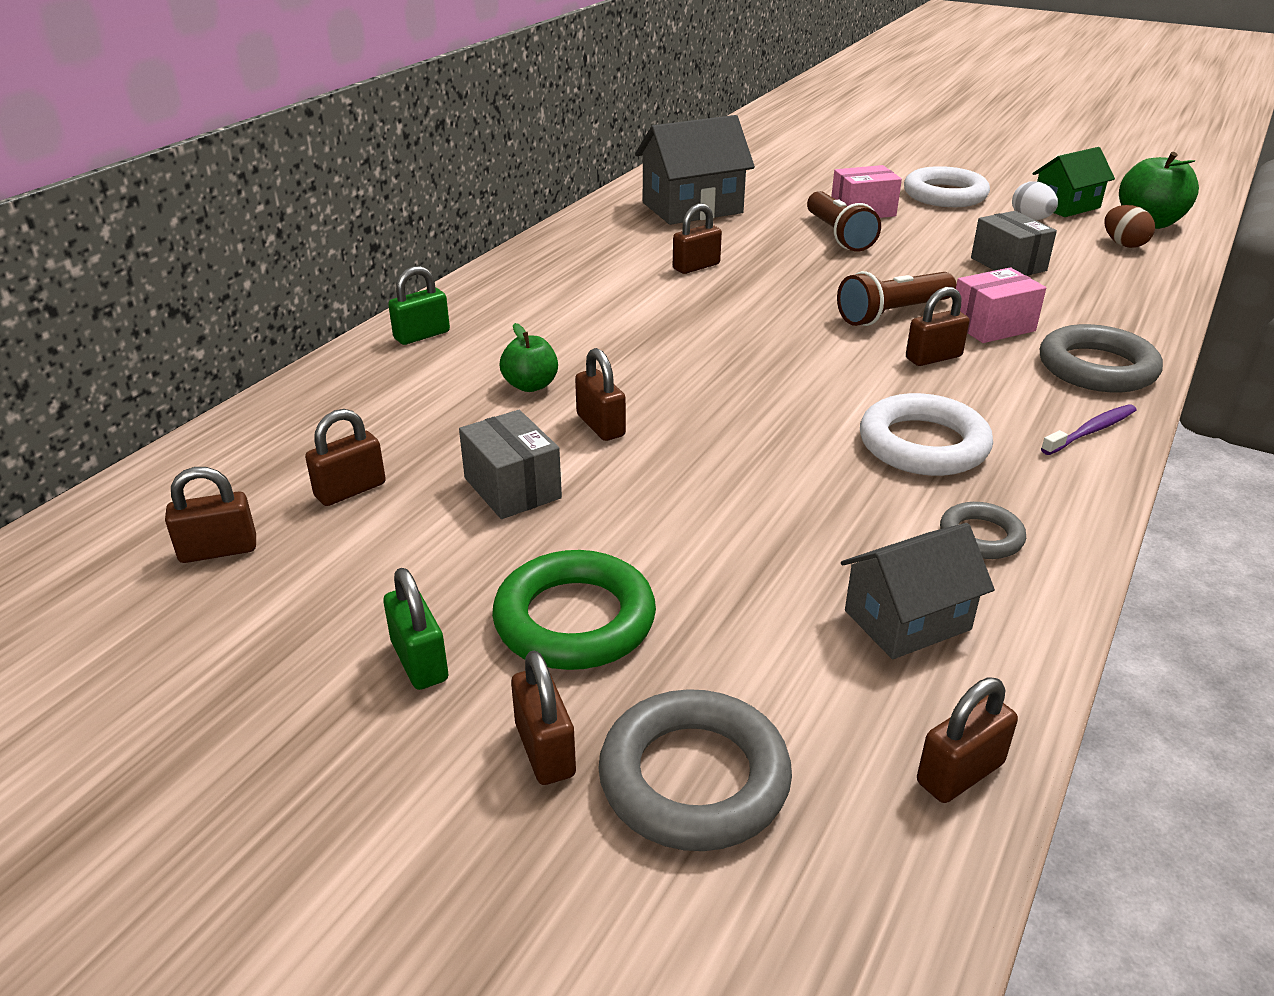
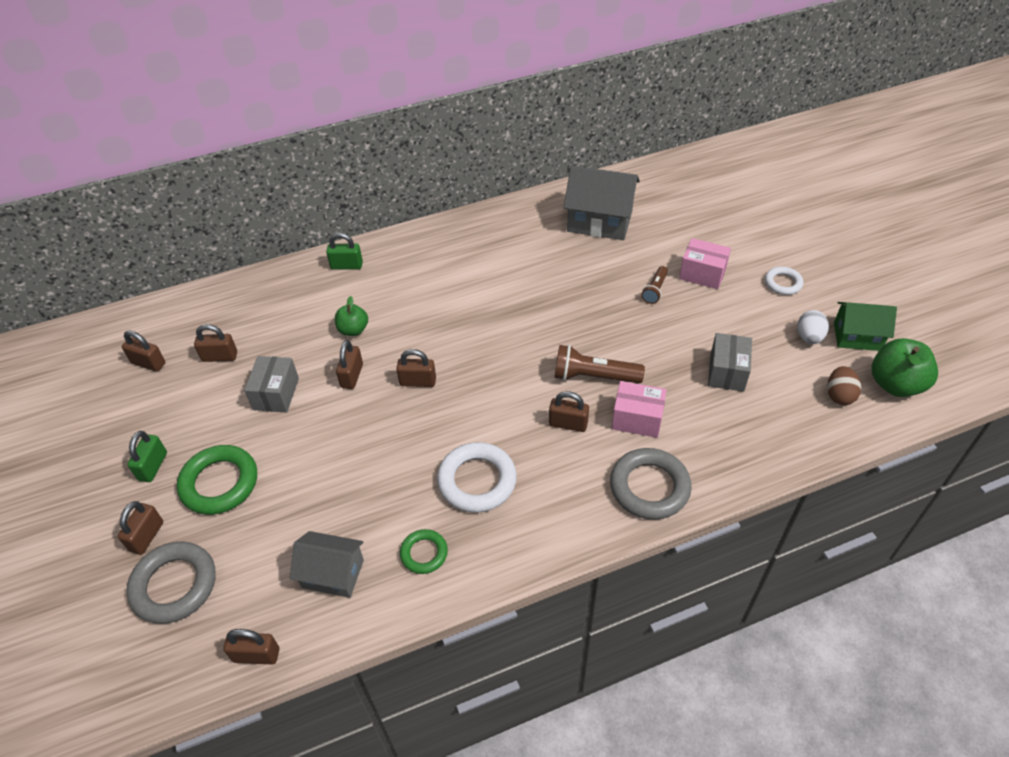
camera: 40 degrees right, 15 degrees up
brown padlock [673,203,722,274] -> brown padlock moved to [396,349,436,387]
brown flashlight [807,191,881,252] -> brown flashlight [641,266,668,304], size x0.59
white ring [904,166,990,207] -> white ring [765,267,803,295], size x0.57
grey ring [940,502,1026,559] -> green ring [400,529,448,574]
purple toothbrush [1041,404,1137,455] -> none

